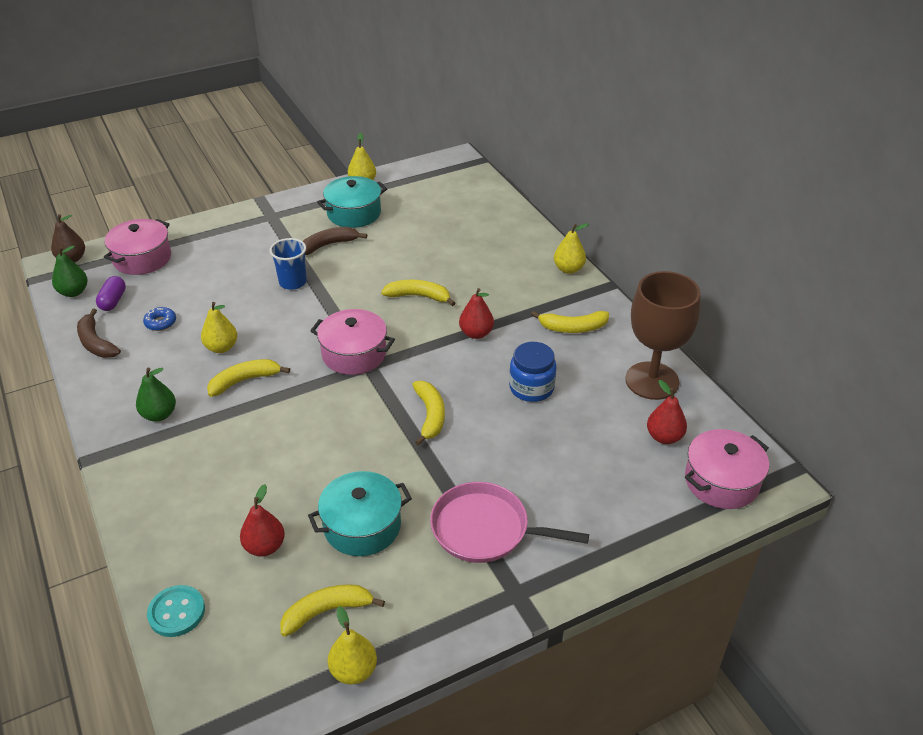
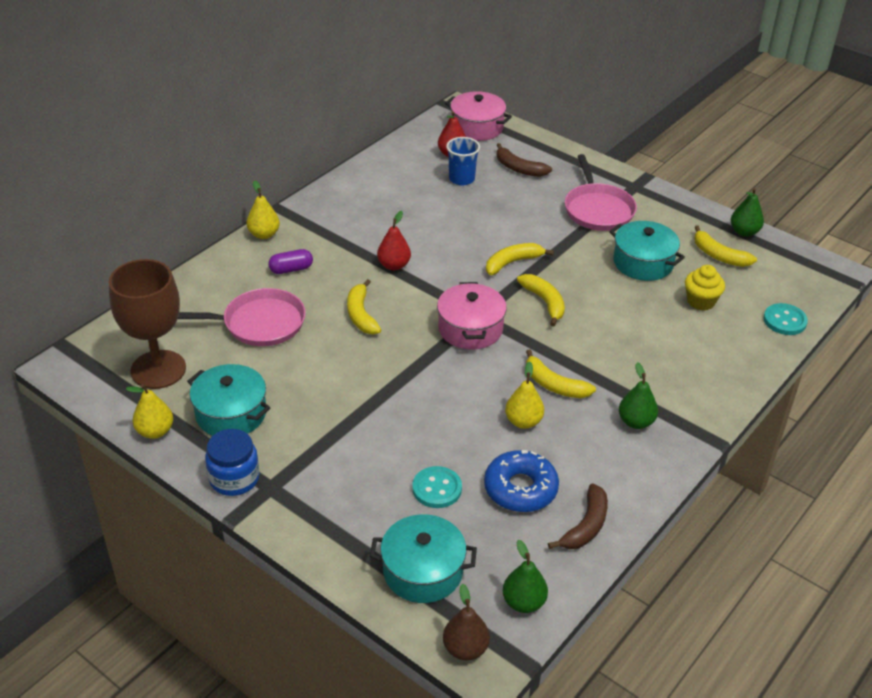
camera: 115 degrees left, 0 degrees up
purple capsule [96,276,126,311] -> purple capsule moved to [268,249,313,274]
pink pot [104,219,171,275] -> turquoise pot [370,514,477,603]
blue donut [143,307,176,331] -> blue donut [484,450,559,512], size x1.94
red pear [240,484,285,557] -> yellow cupcake [685,265,725,311]
blue cup [270,238,307,290] -> blue cup moved to [446,137,480,185]
brown banana [303,227,367,255] -> brown banana moved to [497,143,552,177]
yellow pear [328,606,377,684] -> green pear [731,188,764,237]
blue jar [509,342,557,402] -> blue jar moved to [205,429,259,496]
yellow banana [531,311,609,333] -> yellow banana moved to [517,274,565,327]
brown goblet [625,271,701,400] -> brown goblet moved to [109,259,186,389]
none -> pink pan [178,288,306,346]
none -> turquoise button [412,466,462,508]

